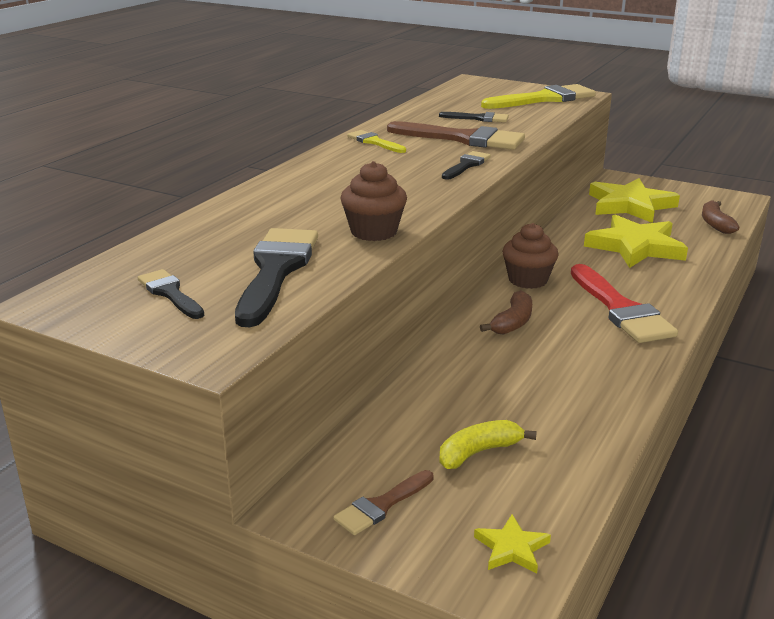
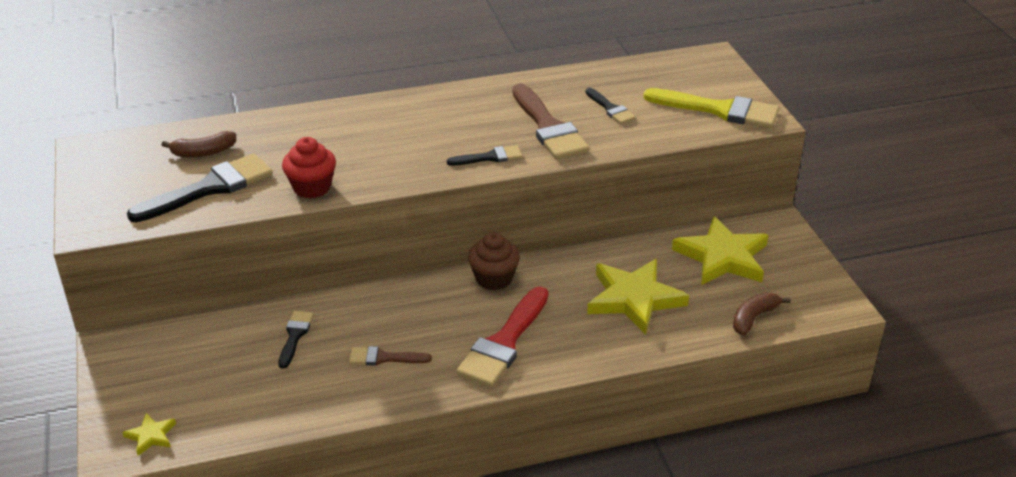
camera: 45 degrees right, 10 degrees up
black brush [138,269,204,319] -> black brush moved to [278,311,314,369]
brown brush [333,470,434,535] -> brown brush moved to [349,346,432,365]
brown cupcake [340,161,407,241] -> red cupcake [282,137,336,198]
yellow brush [347,130,406,153] -> none
yellow banana [439,420,537,469] -> none
brown banana [480,290,532,335] -> brown banana moved to [162,131,236,157]

